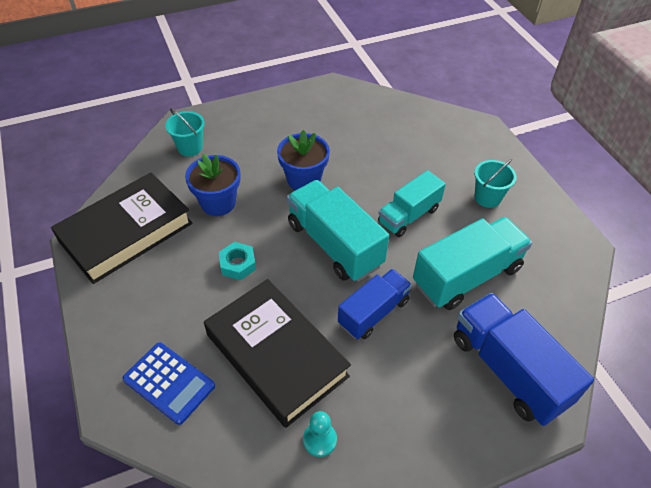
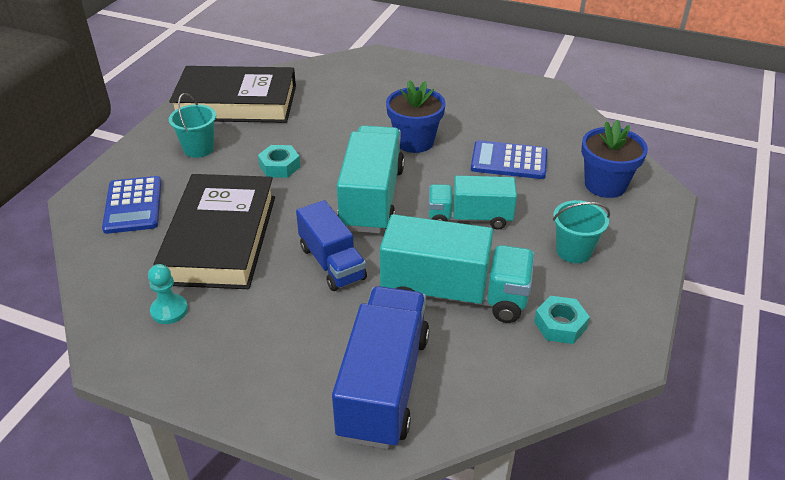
camera: 45 degrees right, 10 degrees down
turquoise bucket [165,108,205,156] -> turquoise bucket moved to [169,93,216,158]
blue flower pot [185,154,240,216] -> blue flower pot moved to [581,120,648,198]
blue truck [338,269,412,339] -> blue truck turned 60 degrees clockwise [296,200,367,291]
none -> blue calculator [471,140,547,179]
none -> turquoise nut [534,296,590,344]

